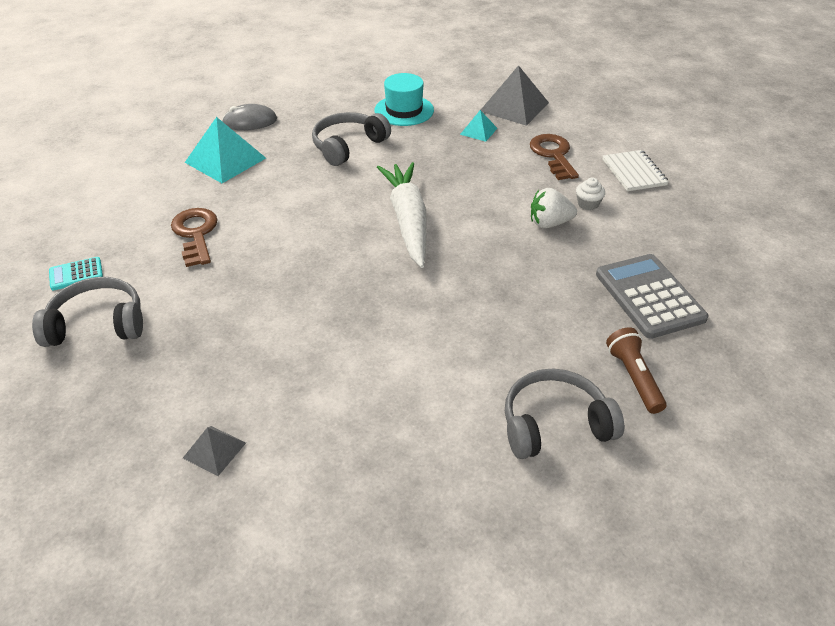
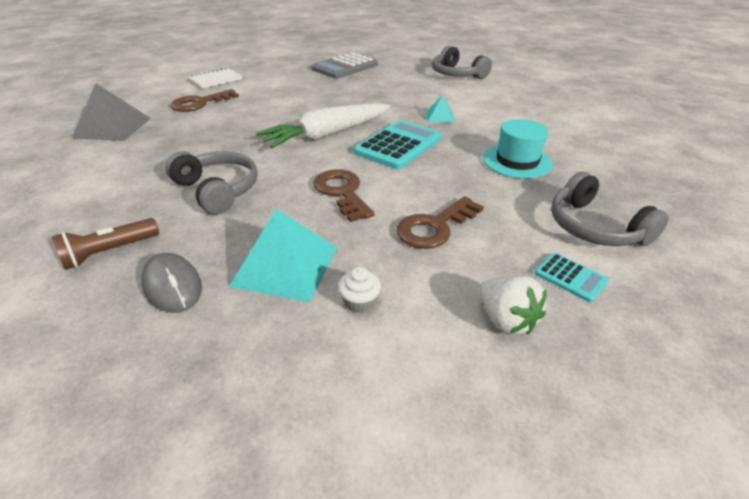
camera: 115 degrees left, 5 degrees down
grey pyramid [183,426,246,476] -> none
grey headphones [312,112,391,166] -> grey headphones turned 150 degrees counterclockwise [166,151,258,214]
turquoise hat [374,73,434,126] -> turquoise hat moved to [483,119,553,179]
turquoise pyramid [460,110,497,142] -> turquoise pyramid moved to [427,95,455,123]
white strawberry [531,188,577,228] -> white strawberry moved to [480,275,547,335]
white cupcake [576,178,605,210] -> white cupcake moved to [338,267,381,313]
brown flashlight [606,327,667,414] -> brown flashlight moved to [51,218,159,270]
none -> brown key [313,169,374,222]
none -> turquoise calculator [354,120,442,169]

